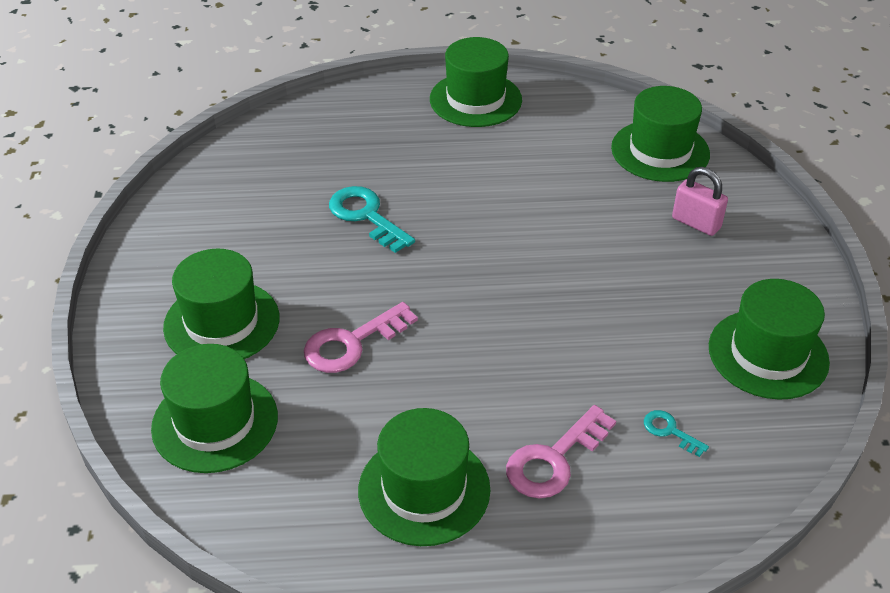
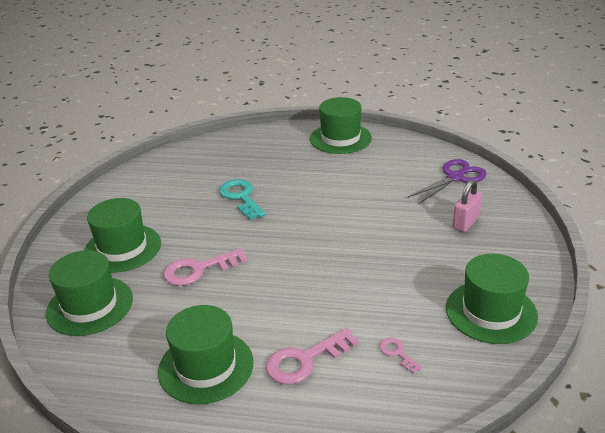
camera: 15 degrees right, 10 degrees down
green hat [611,86,710,182] -> purple scissors [408,159,487,204]
turquoise key [644,410,709,457] -> pink key [379,338,423,374]
pink padlock [672,167,728,236] -> pink padlock turned 75 degrees clockwise [453,179,482,232]

